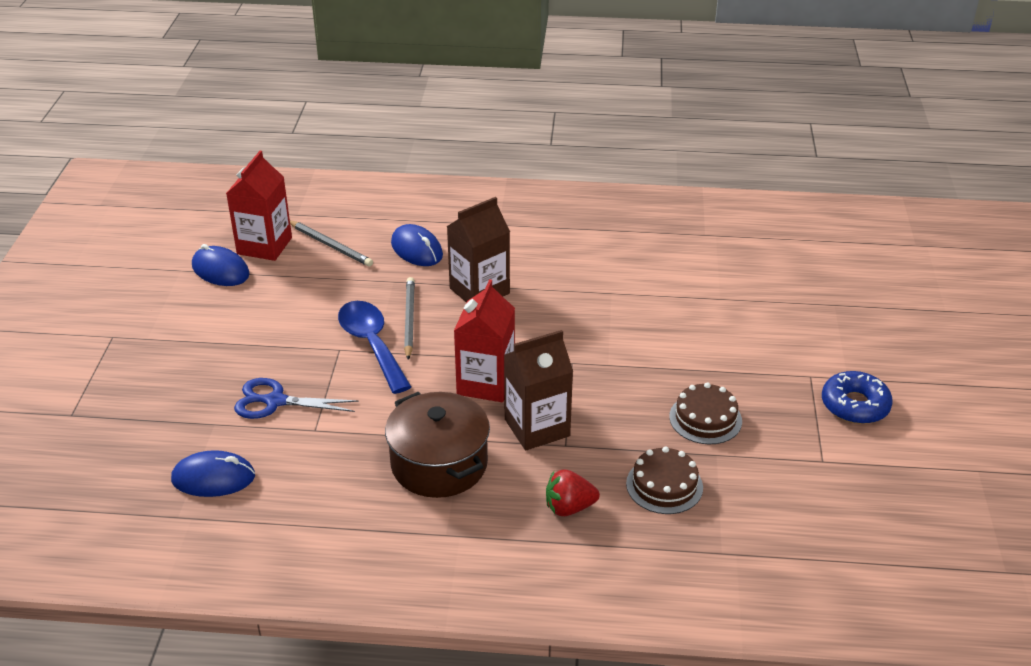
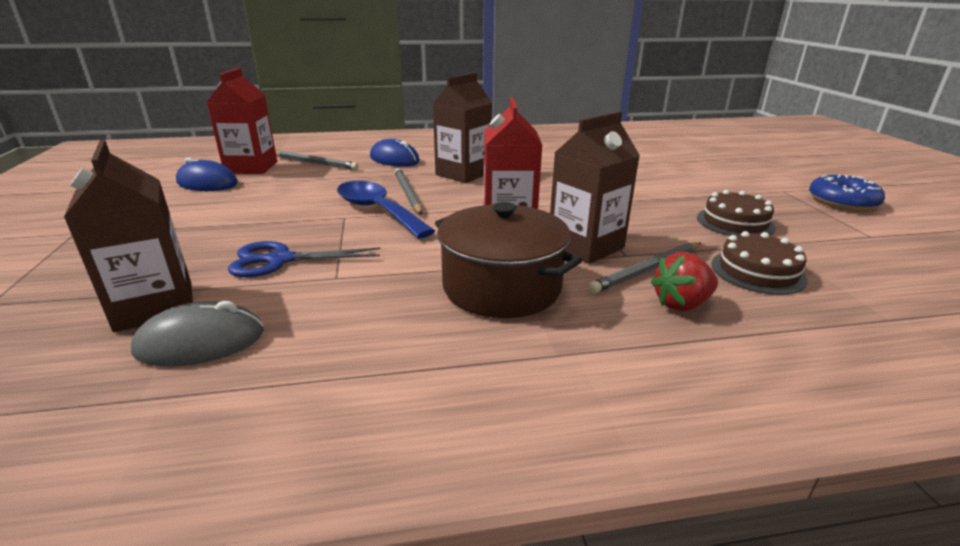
camera: 15 degrees left, 10 degrees down
blue mouse [171,450,255,497] -> grey mouse [131,301,264,367]
none -> brown carton [64,140,193,332]
none -> grey pencil [588,242,701,294]

